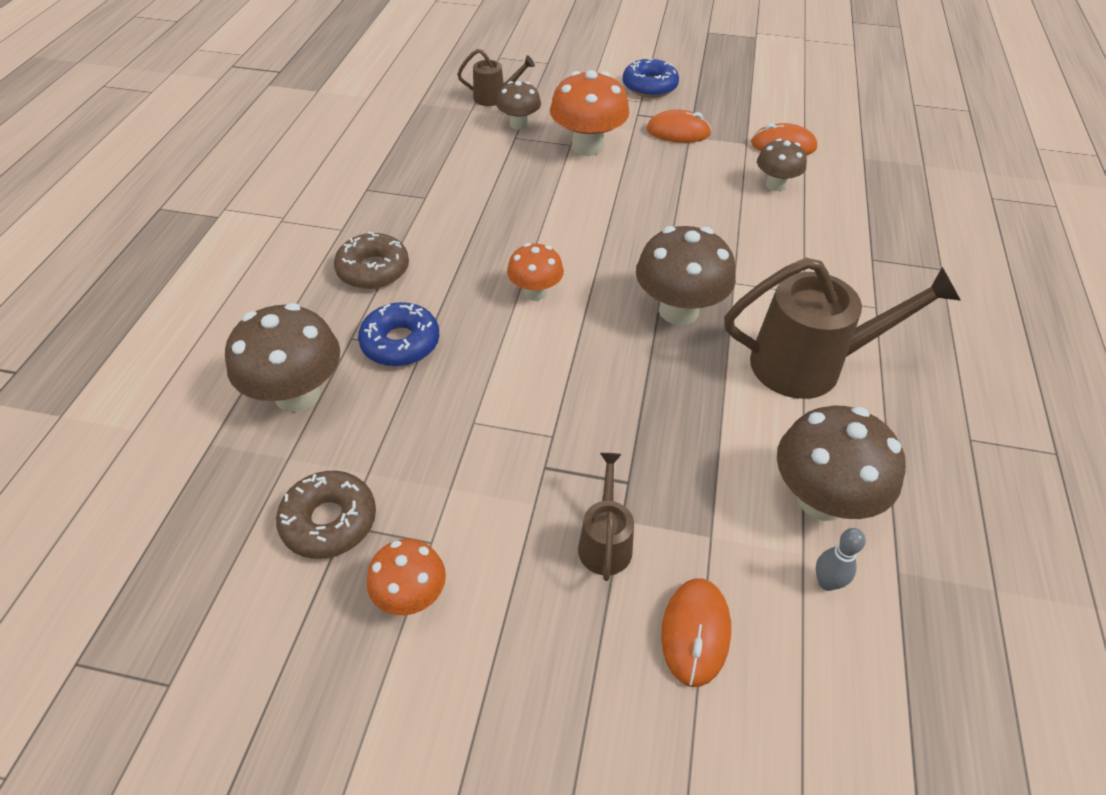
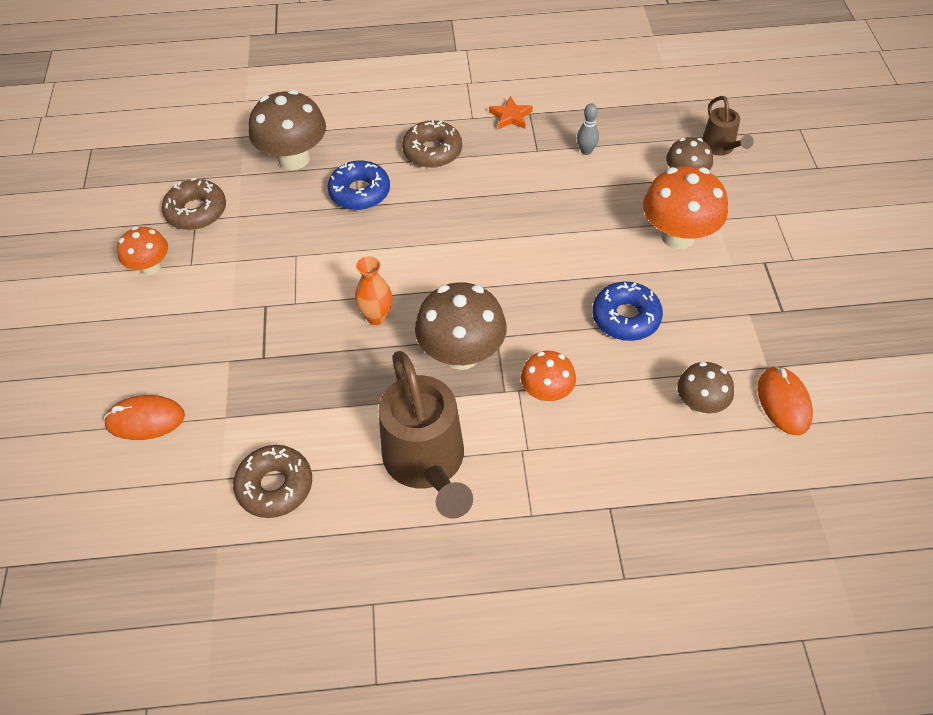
camera: 75 degrees right, 5 degrees up
orange mushroom [507,243,564,300] -> orange mushroom moved to [521,351,576,403]
brown watering can [578,453,634,581] -> none
blue donut [623,58,679,98] -> blue donut moved to [592,282,663,341]
orange mouse [647,110,712,143] -> none
brown mushroom [777,406,906,521] -> brown donut [233,445,312,518]
grey bowling pin [816,528,866,591] -> grey bowling pin moved to [577,103,599,155]
none -> orange vase [355,256,392,325]
none -> orange star [489,96,533,129]

